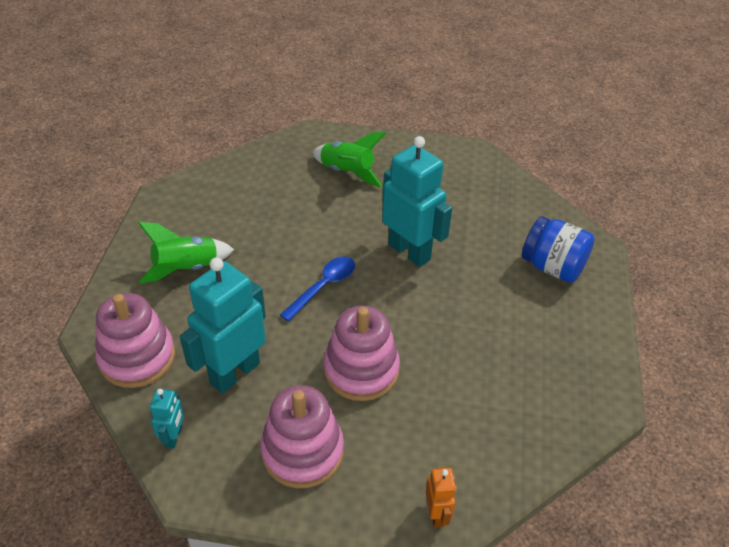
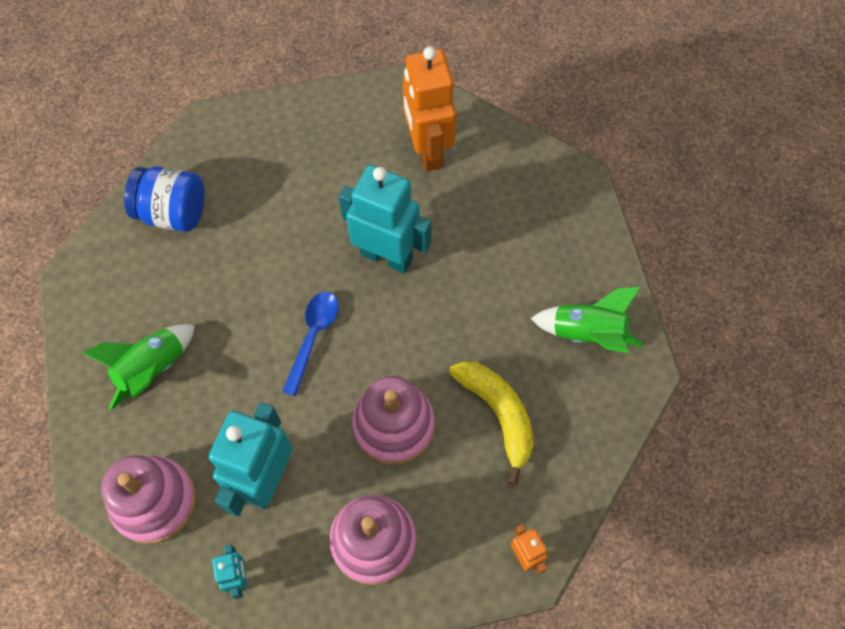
camera: 20 degrees left, 20 degrees up
green rocket [312,132,386,187] -> green rocket moved to [531,287,643,353]
blue jar [522,216,595,283] -> blue jar moved to [124,166,205,232]
none -> orange robot [403,47,456,171]
none -> yellow banana [449,361,534,485]

